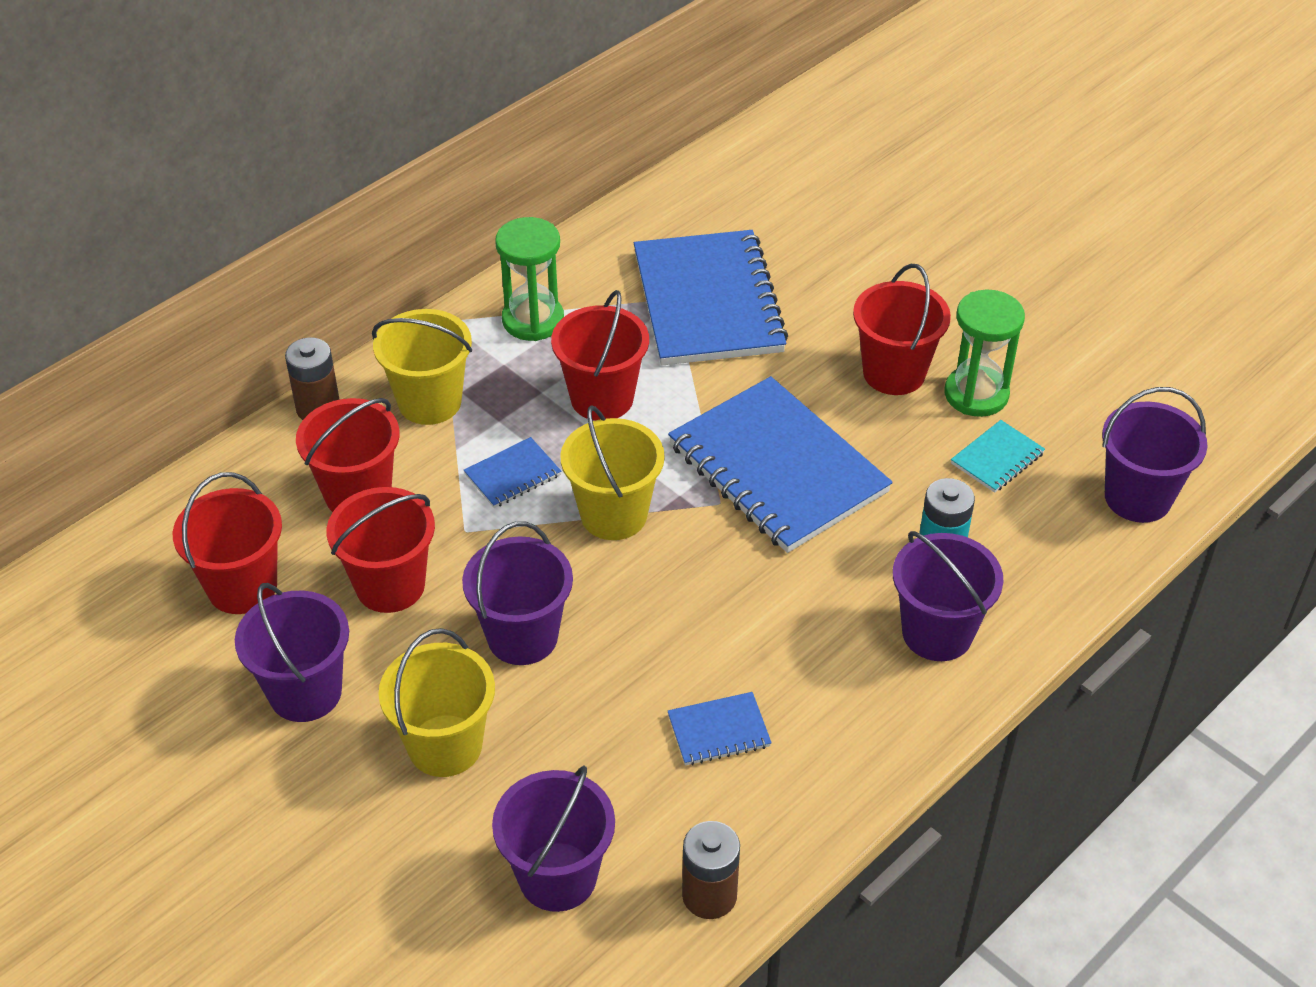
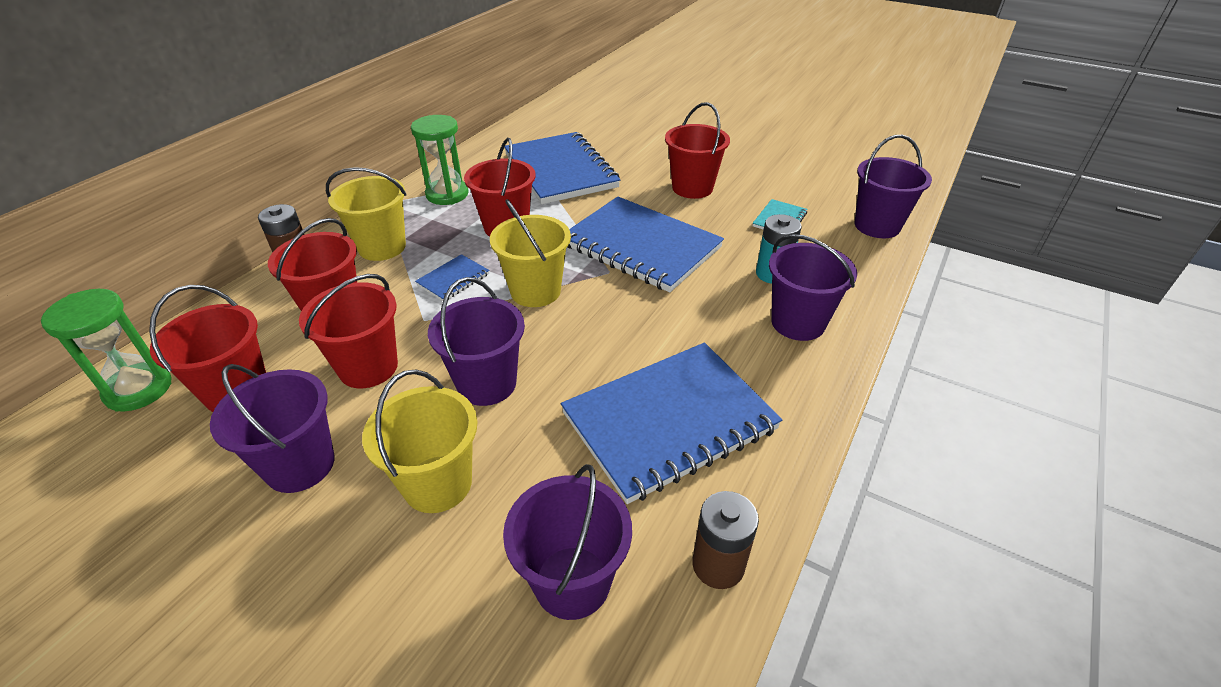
camera: 15 degrees left, 5 degrees down
blue notebook [668,692,772,765] -> blue notebook [561,343,782,504], size x2.36
green hourglass [945,289,1025,417] -> green hourglass moved to [41,289,171,412]

